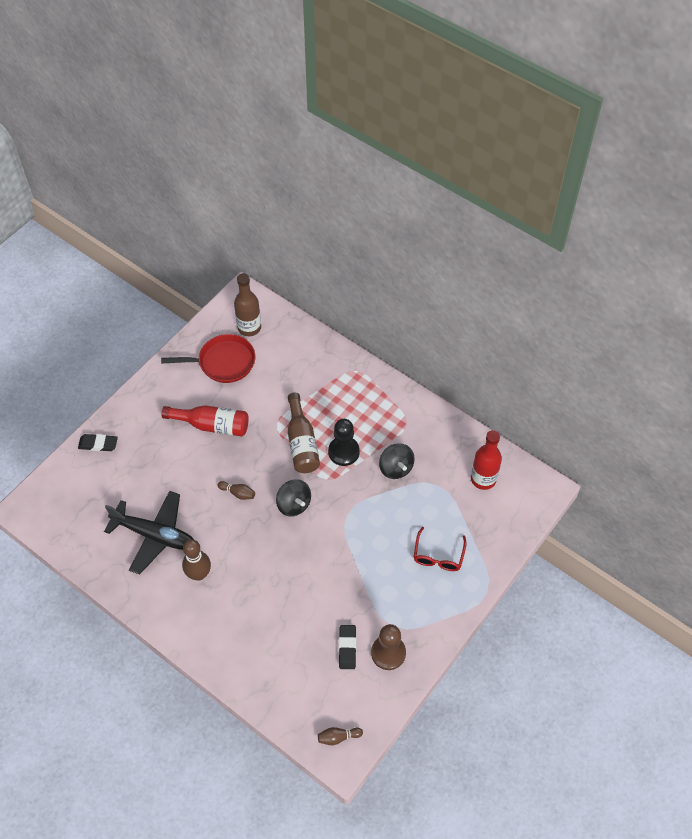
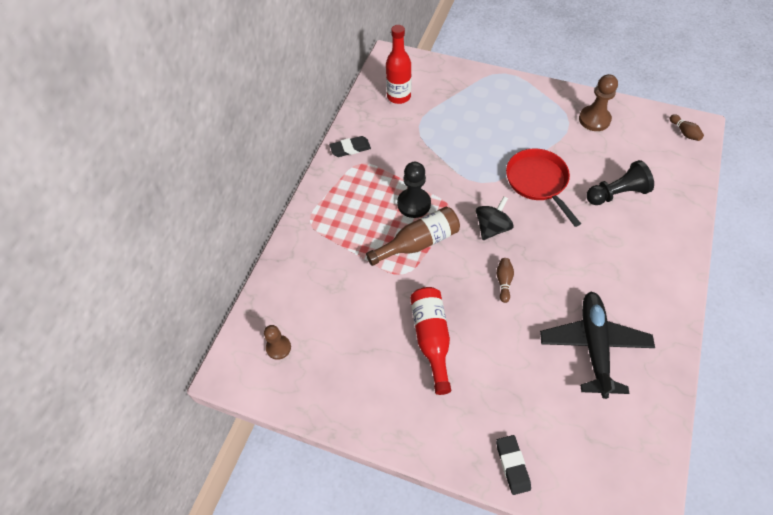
camera: 105 degrees left, 0 degrees up
red pan [161,334,256,383] -> red pan moved to [506,149,581,227]
brown bowling pin [182,539,211,581] -> none
brown bottle [234,273,261,336] -> brown pawn [264,325,291,360]
black eraser [339,625,356,669] -> black eraser moved to [329,136,371,157]
black spinning top [379,443,415,479] -> none
red glasses [414,527,467,571] -> none
none -> black pawn [586,160,654,205]

